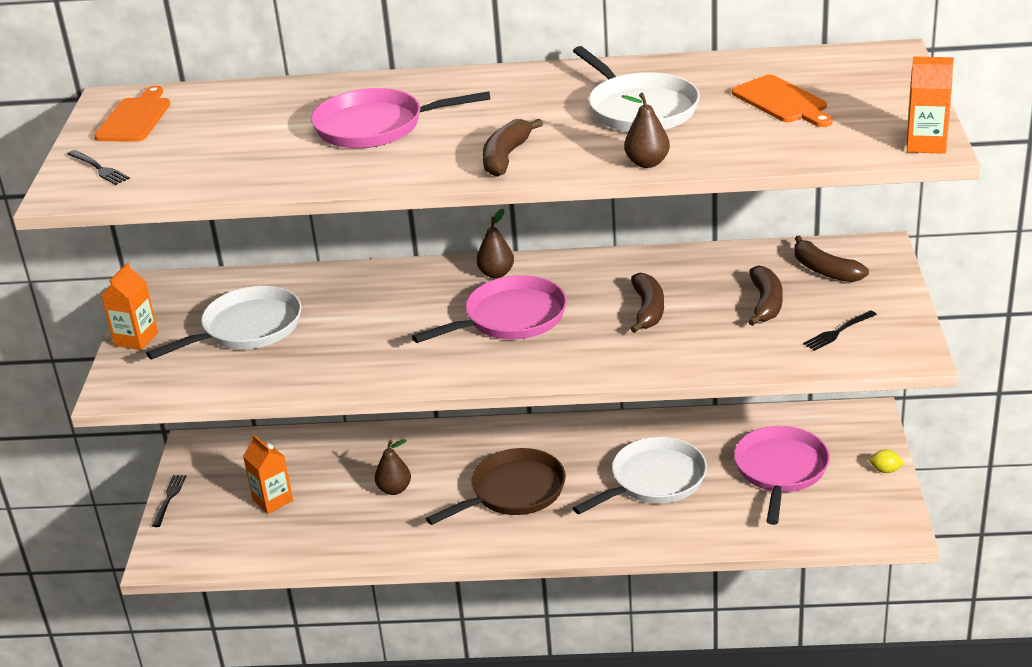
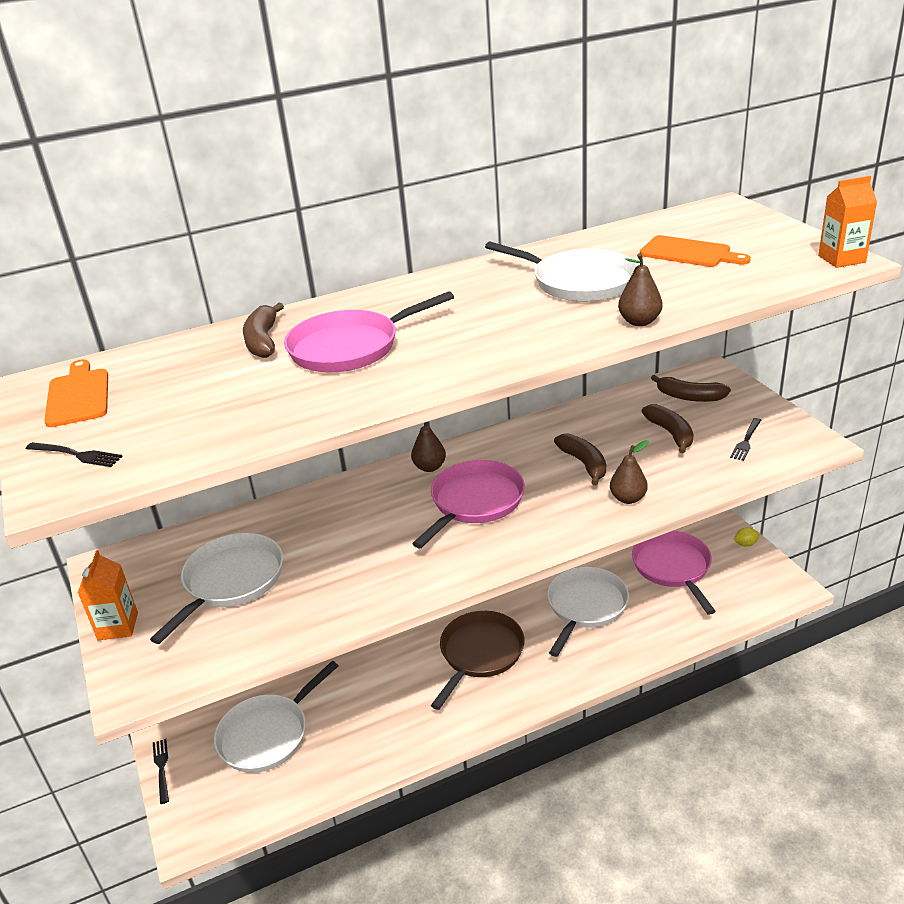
camera: 25 degrees left, 0 degrees up
orange carton [243,434,293,514] -> white pan [214,661,338,773]
brown pear [375,439,411,495] -> brown pear moved to [610,440,648,504]
brown banana [483,119,543,177] -> brown banana moved to [243,303,284,358]

